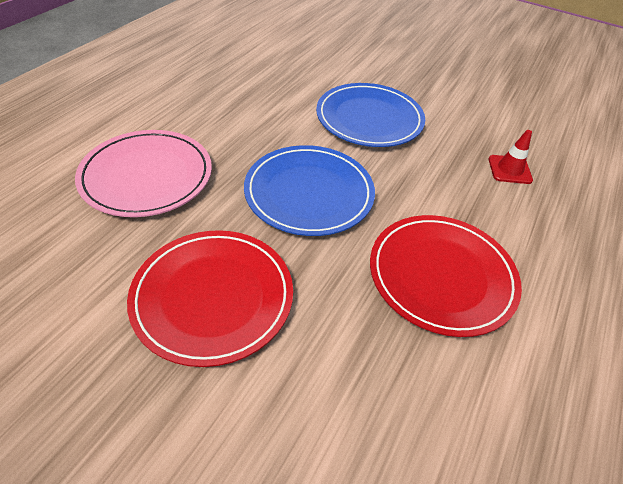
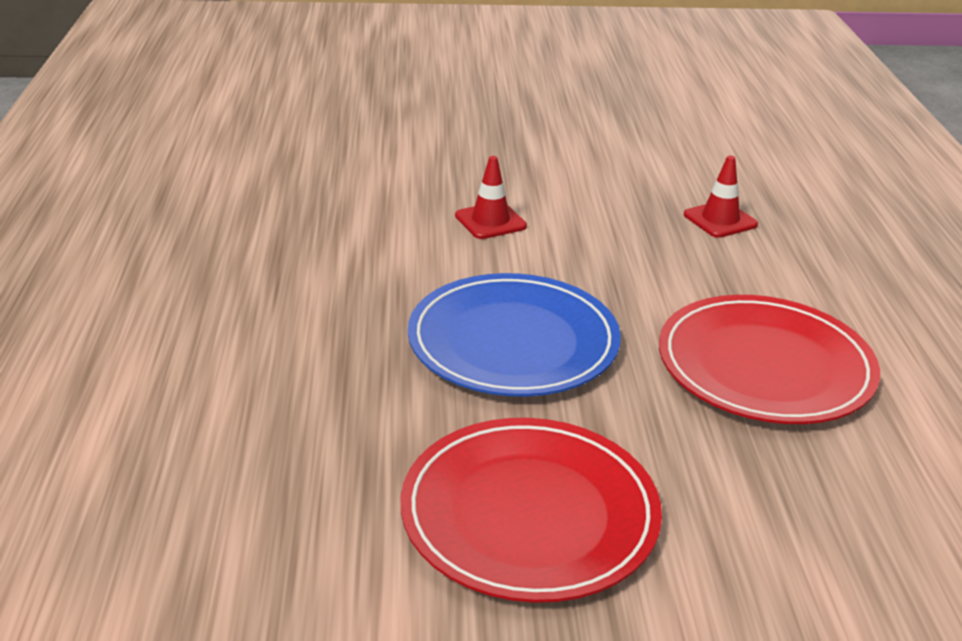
camera: 30 degrees left, 15 degrees down
pink plate [75,130,212,217] -> none
blue plate [316,83,425,147] -> red traffic cone [455,156,527,239]

